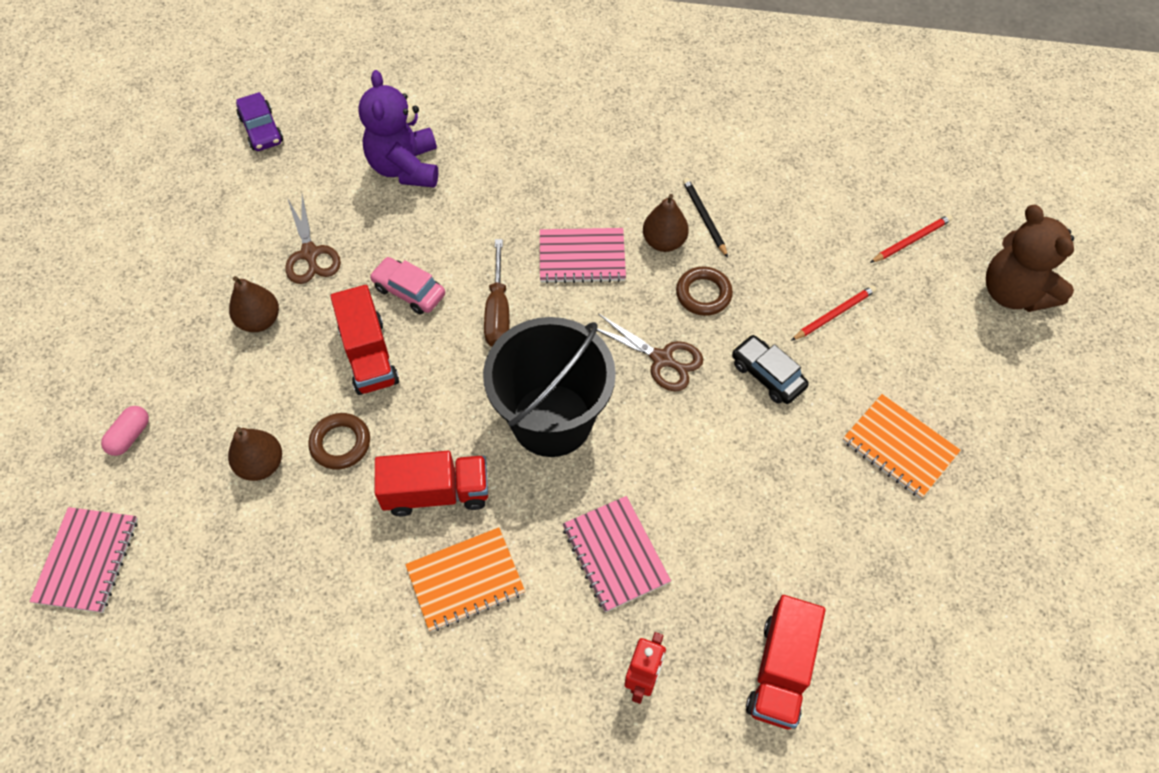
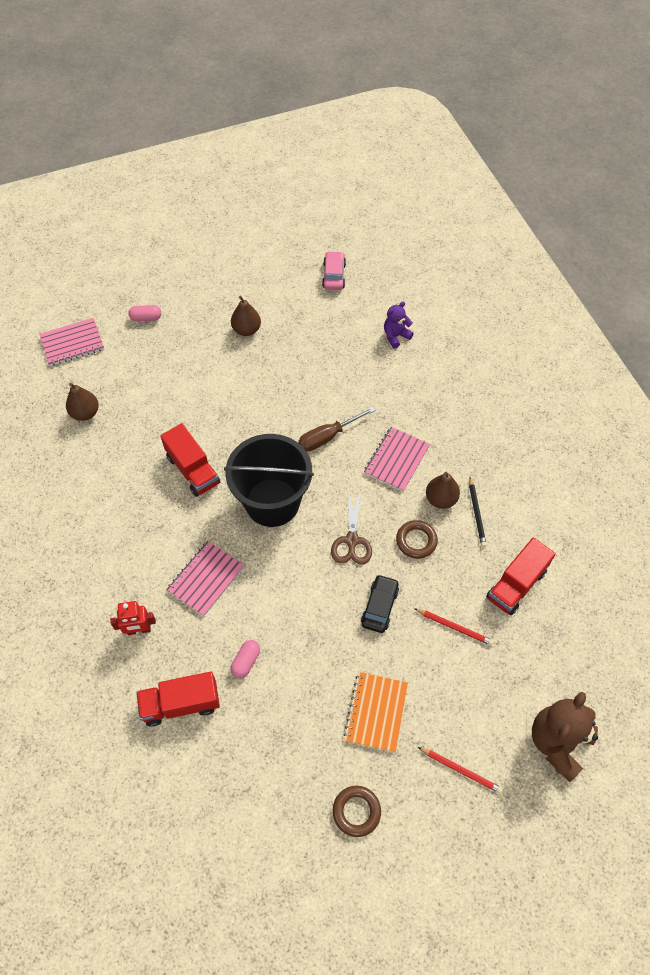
camera: 60 degrees right, 0 degrees up
brown pear [228,427,282,481] -> brown pear moved to [66,383,99,421]
purple car [236,92,283,151] -> none
brown scissors [285,195,341,284] -> none
brown ring [308,413,370,470] -> brown ring moved to [333,786,381,837]
red truck [330,285,399,395] -> red truck moved to [486,538,556,615]
purple teddy bear [358,70,438,188] -> purple teddy bear [384,301,414,348], size x0.56
pink car [370,257,445,315] -> pink car moved to [322,251,346,290]
orange notebook [405,527,525,632] -> none
pink notebook [540,228,626,284] -> pink notebook turned 60 degrees clockwise [364,427,430,492]
black pencil [683,178,728,258] -> black pencil turned 135 degrees clockwise [469,477,487,547]
red pencil [870,215,953,263] -> red pencil moved to [418,747,503,794]
none -> pink capsule [230,640,260,678]

